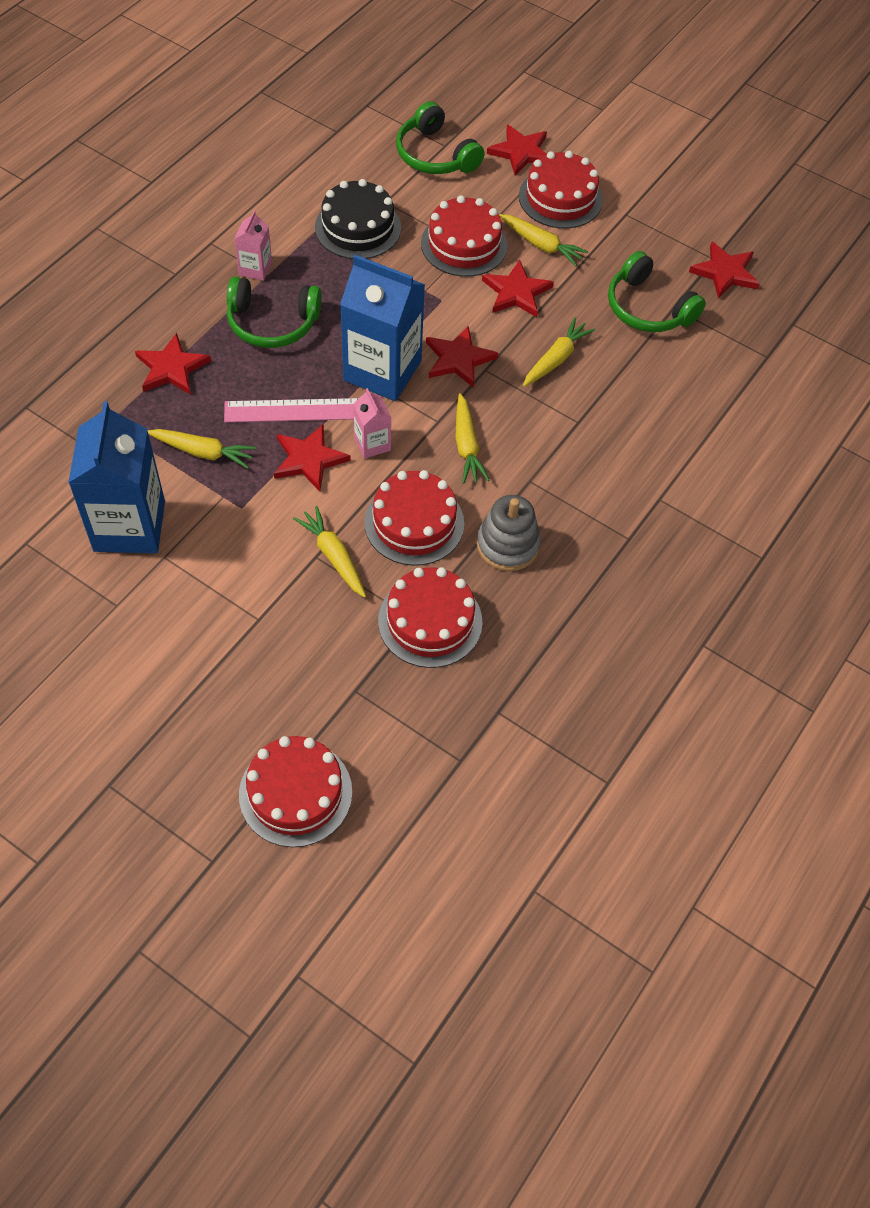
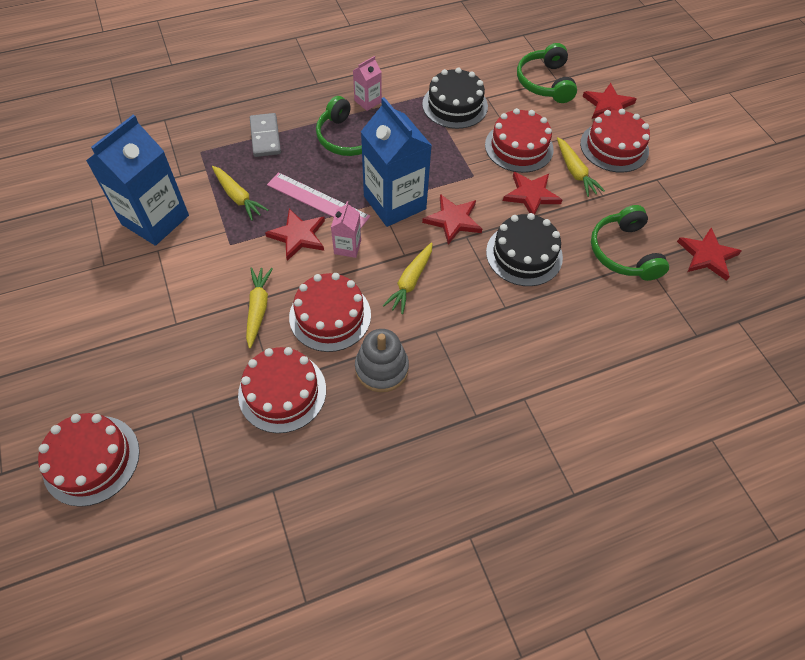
camera: 35 degrees right, 0 degrees up
red star [135,333,211,395] -> grey domino [250,113,281,157]
yellow carrot [523,317,595,387] -> black cake [486,213,563,286]

